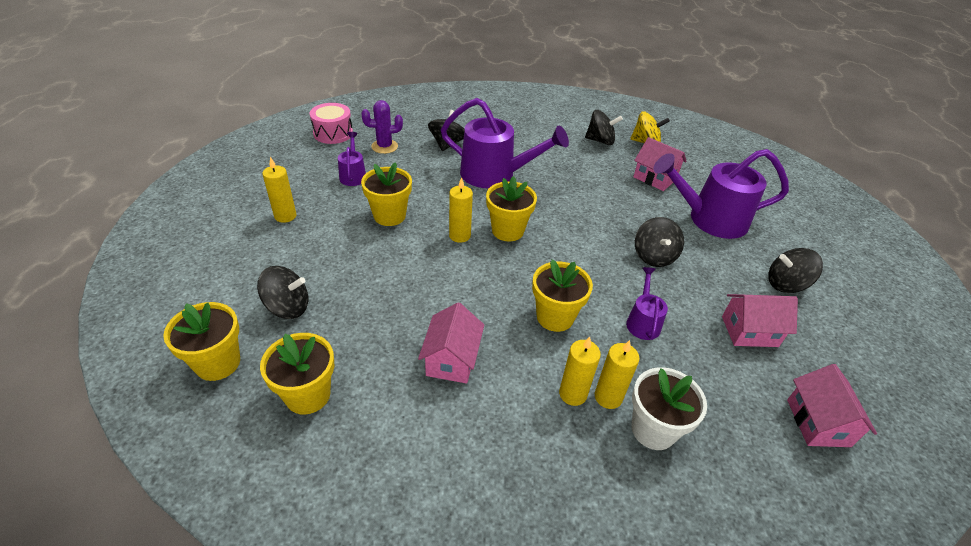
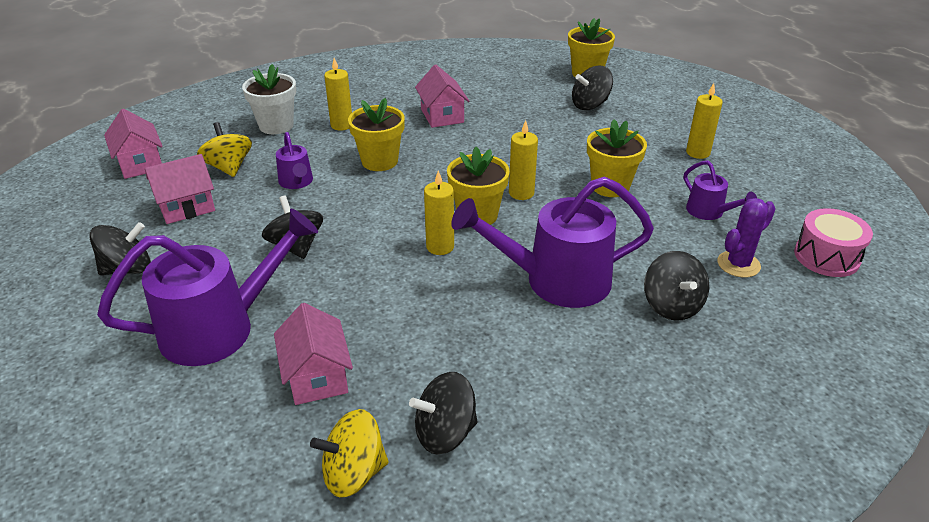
camera: 155 degrees right, 5 degrees down
yellow flower pot [260,333,334,415] -> none
yellow candle [595,340,640,409] -> yellow candle moved to [424,170,454,255]
pink house [633,137,687,191] -> pink house turned 60 degrees clockwise [274,303,353,405]
none -> yellow spinning top [197,122,252,177]

